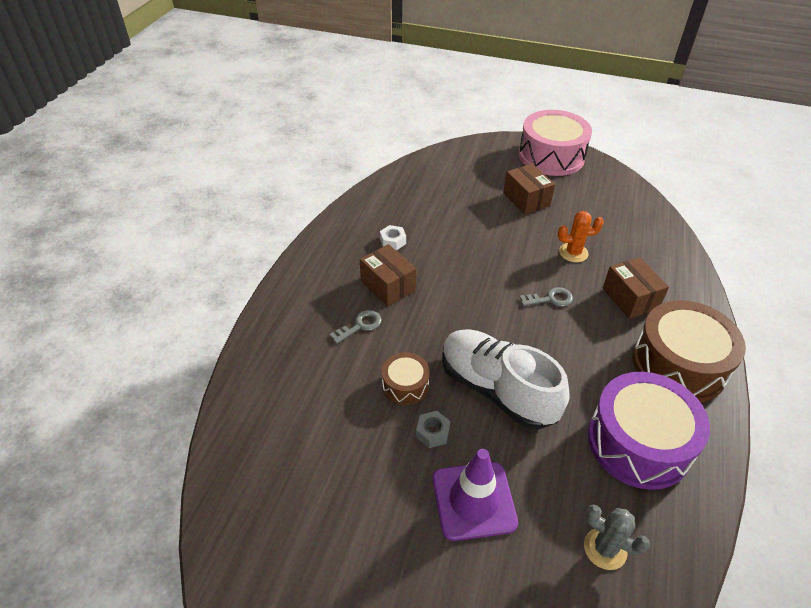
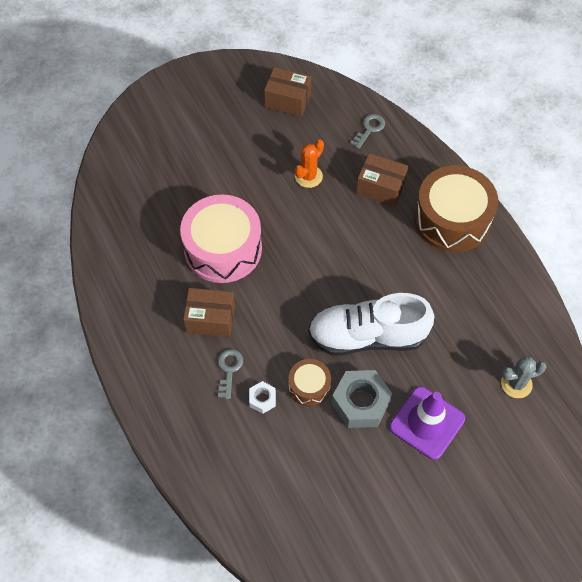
camera: 45 degrees left, 15 degrees up
white nut [380,225,406,250] -> white nut moved to [249,381,276,414]
grey nut [416,411,450,448] -> grey nut [332,370,392,428], size x1.95
brown box [503,164,555,215] -> brown box moved to [264,67,311,117]
pink drum [519,110,592,176] -> pink drum moved to [180,195,262,283]
grey key [520,287,573,307] -> grey key moved to [350,114,385,149]
purple drum [588,372,710,490] -> none

